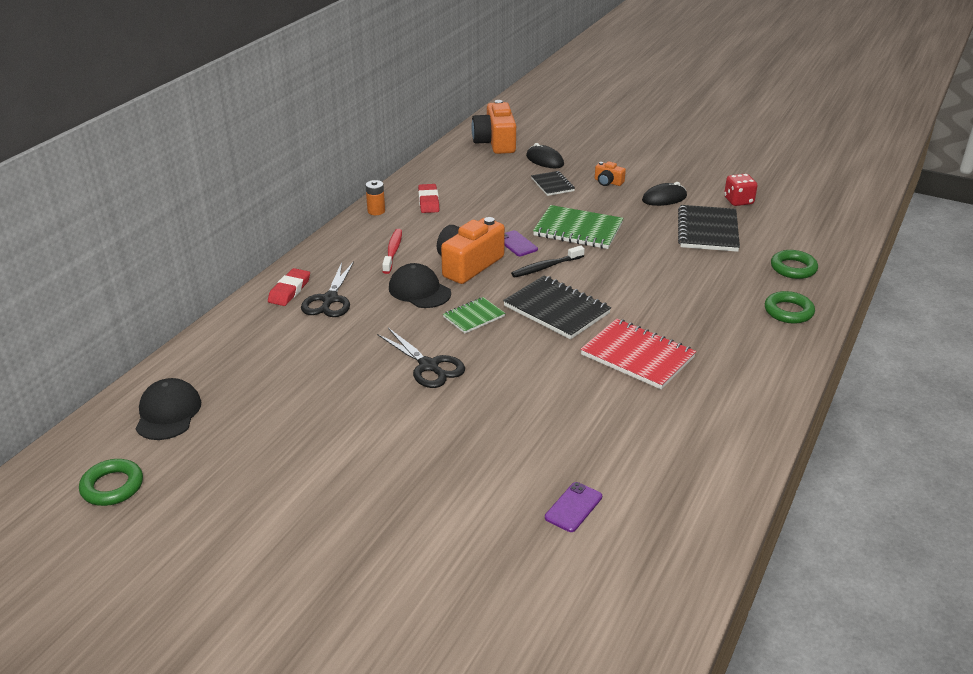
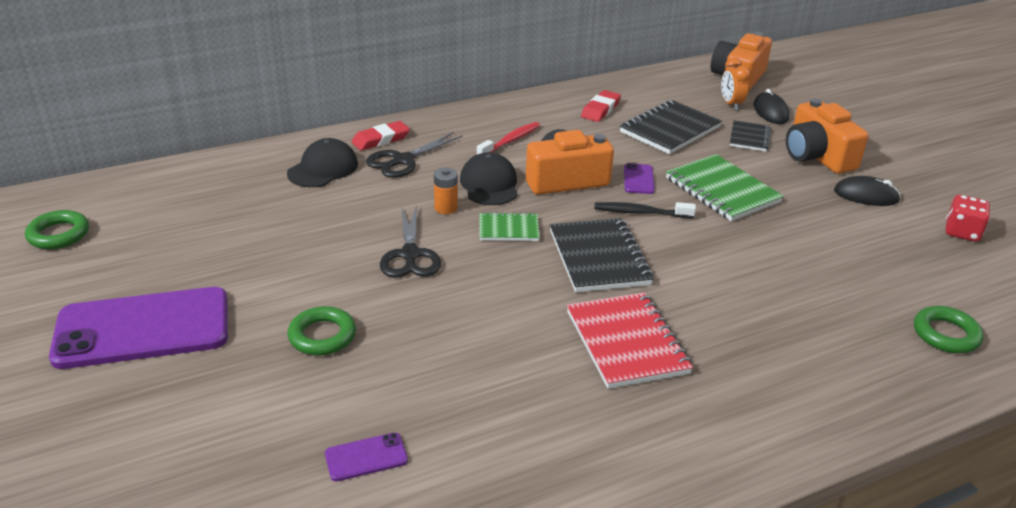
camera: 35 degrees right, 0 degrees up
black cap [136,378,201,440] -> black cap moved to [287,138,358,187]
orange battery [366,180,385,215] -> orange battery moved to [434,168,458,214]
orange camera [595,161,626,186] -> orange camera [786,99,869,174], size x2.11
black notebook [678,205,740,252] -> black notebook moved to [620,100,722,154]
green ring [765,291,815,324] -> green ring moved to [288,306,356,355]
none -> purple phone [49,287,228,369]
none -> orange clock [721,57,750,111]

